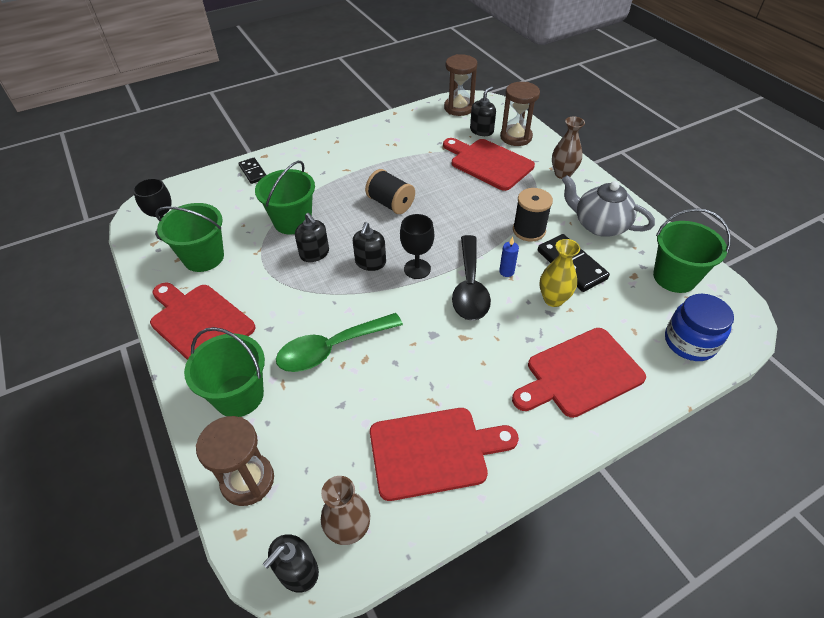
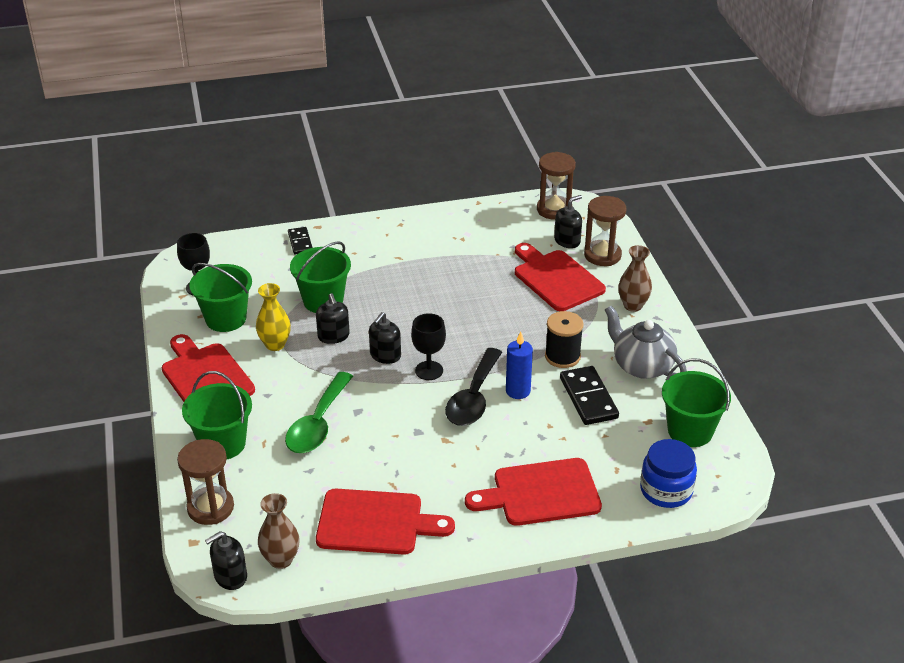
camera: 15 degrees right, 10 degrees down
green spoon [276,313,403,372] -> green spoon turned 60 degrees counterclockwise [285,372,353,453]
black spool [365,169,415,214] -> none
blue candle [499,237,519,277] -> blue candle [506,331,533,399], size x1.57
yellow vase [540,239,580,307] -> yellow vase moved to [256,283,291,351]

